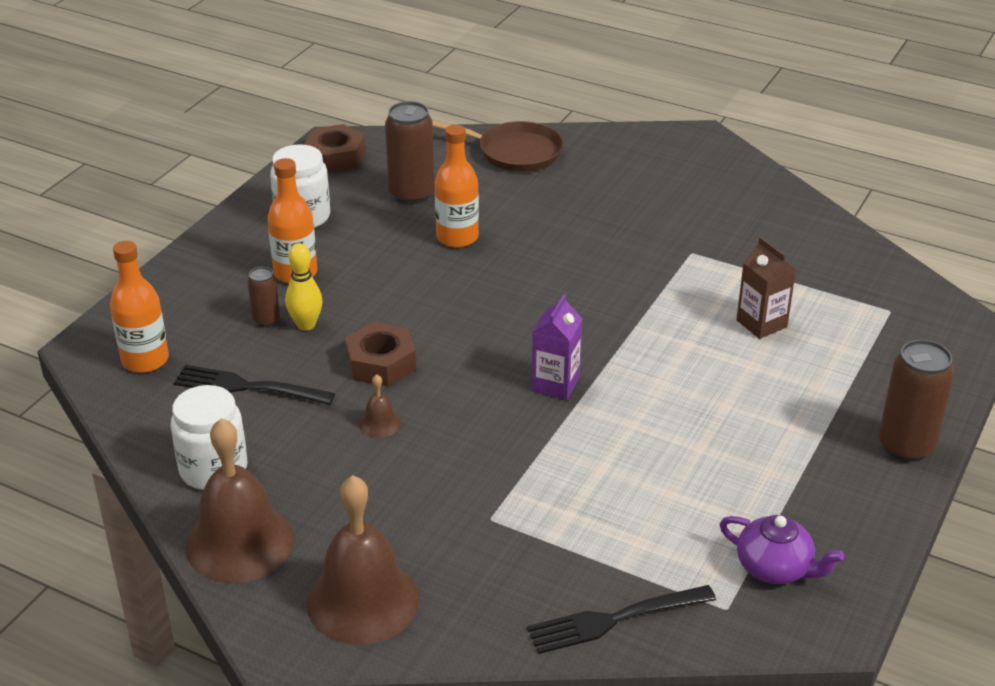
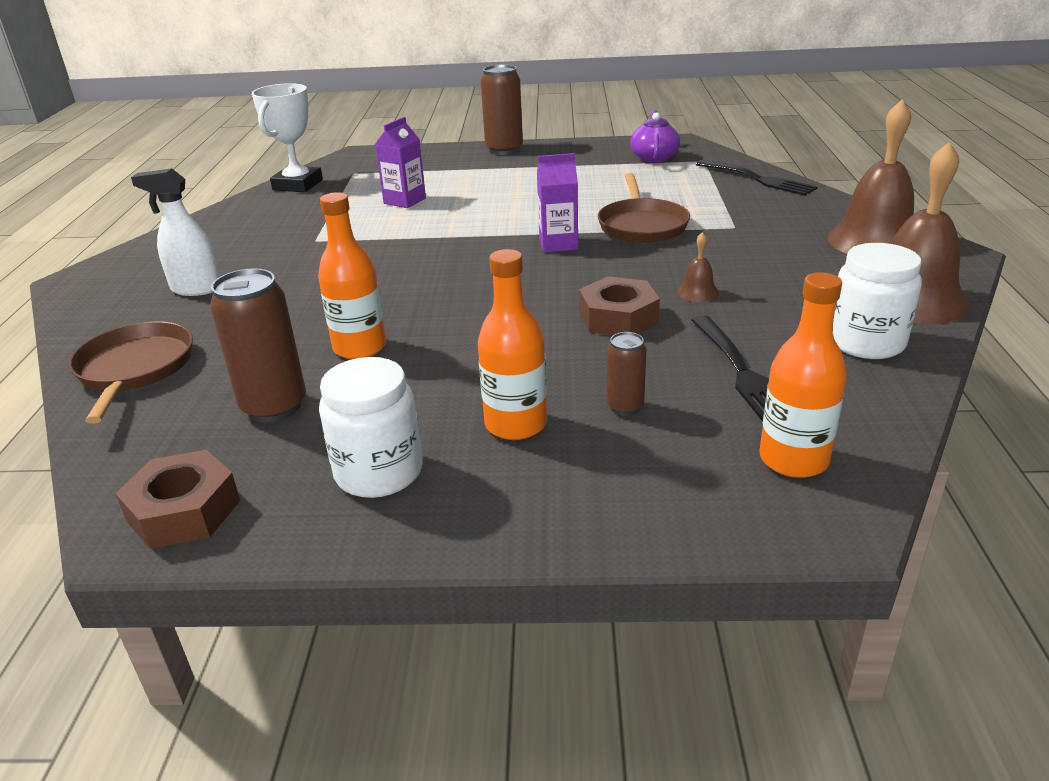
camera: 115 degrees left, 5 degrees down
yellow bowling pin [285,243,323,331] -> none
brown carton [736,237,796,339] -> purple carton [375,117,426,208]
none -> white spray bottle [131,168,220,296]
none -> white trophy [252,83,323,192]
none -> brown pan [598,173,690,243]

